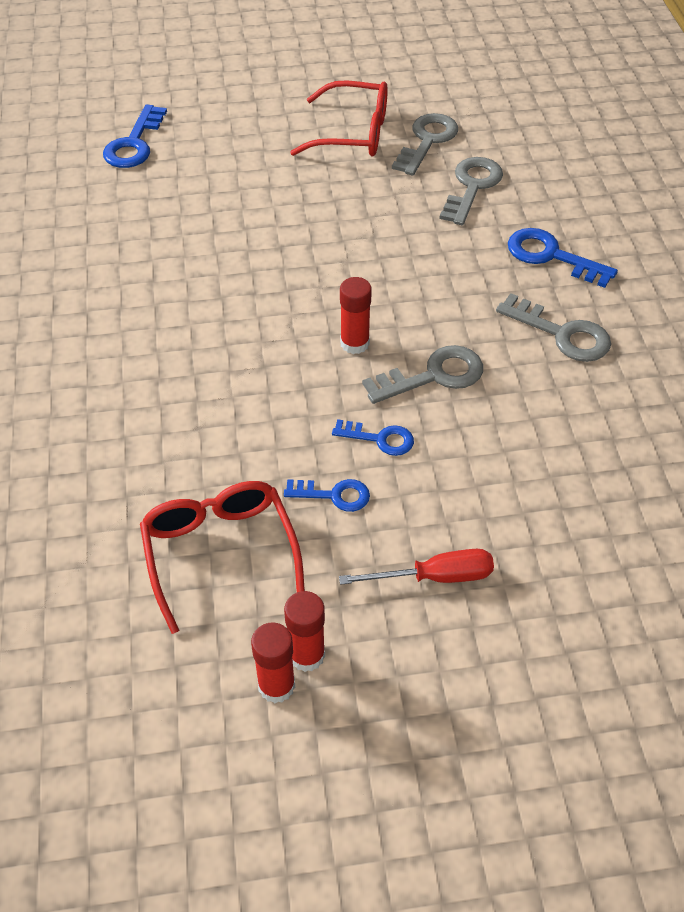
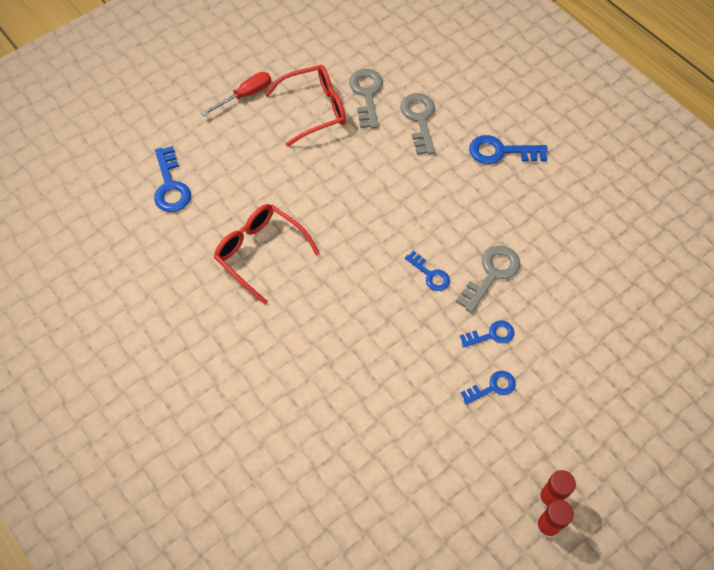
camera: 30 degrees left, 10 degrees up
red glasses [140,481,305,634] -> red glasses moved to [214,204,319,304]
red screwdriver [339,549,494,585] -> red screwdriver moved to [201,72,271,116]
red glue stick [340,277,372,354] -> blue key [405,250,450,291]
grey key [496,293,611,362] -> none

